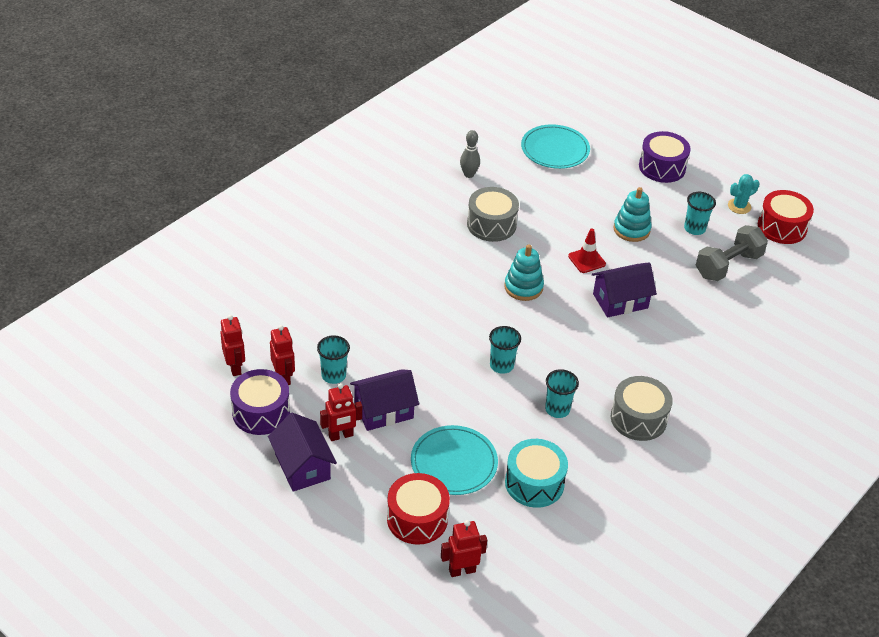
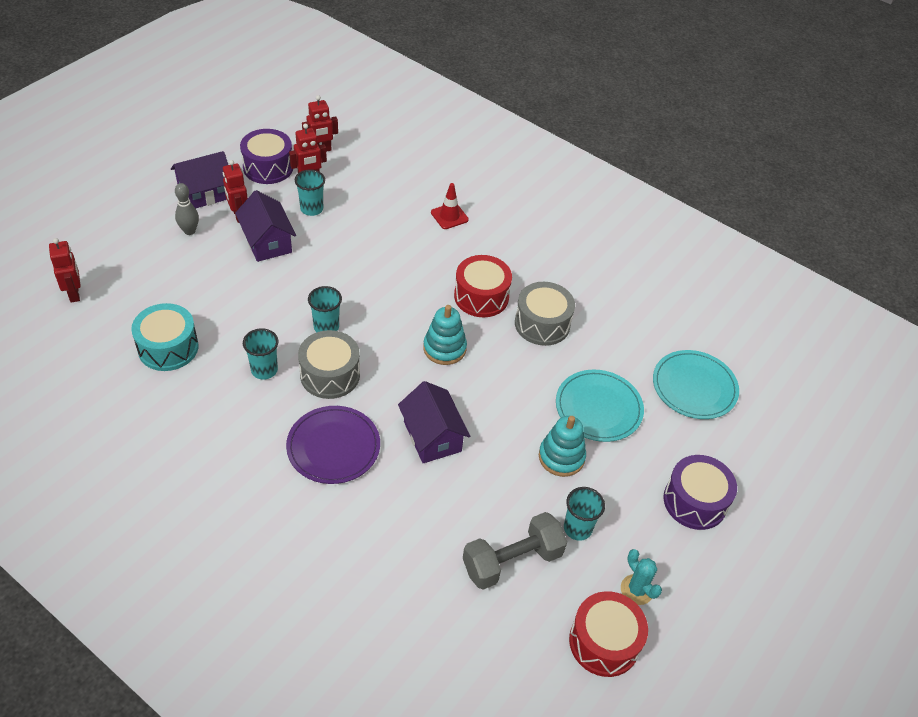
camera: 85 degrees right, 5 degrees up
red drum [387,473,450,545] -> red drum moved to [454,255,512,317]
turquoise plate [411,425,498,495] -> turquoise plate moved to [556,370,644,442]
grey bowling pin [460,130,480,178] -> grey bowling pin moved to [175,183,199,235]
red traffic cone [568,228,606,273] -> red traffic cone moved to [431,183,469,229]
grey drum [611,376,673,441] -> grey drum moved to [298,330,360,399]
grey dumbbell [696,225,768,281] -> grey dumbbell turned 75 degrees counterclockwise [463,512,567,590]
none -> purple plate [286,406,380,484]

